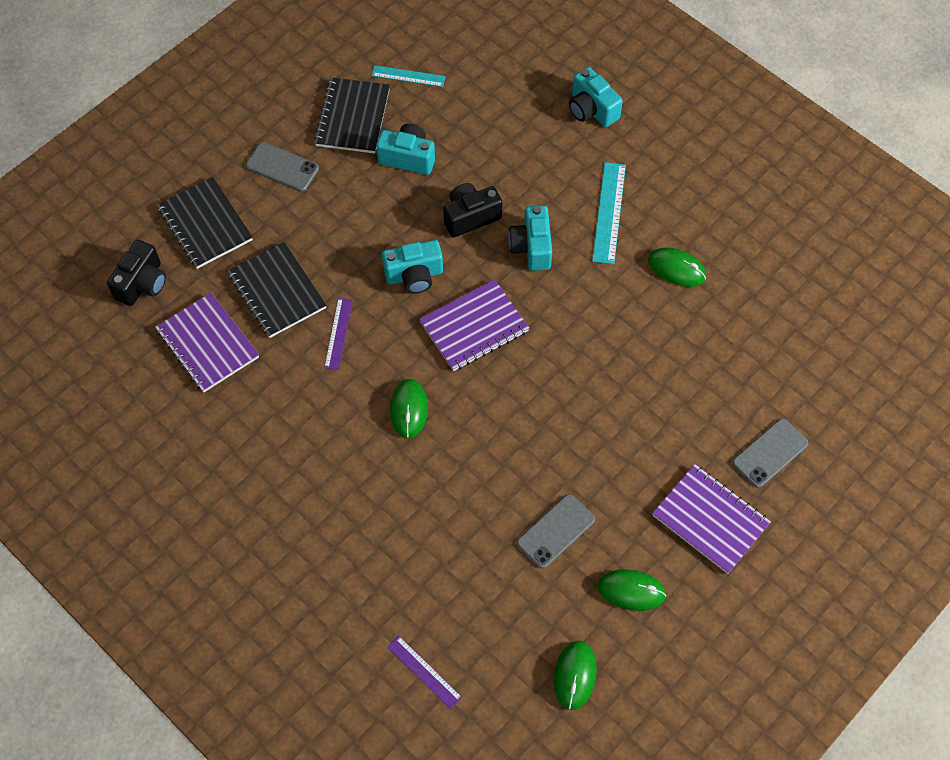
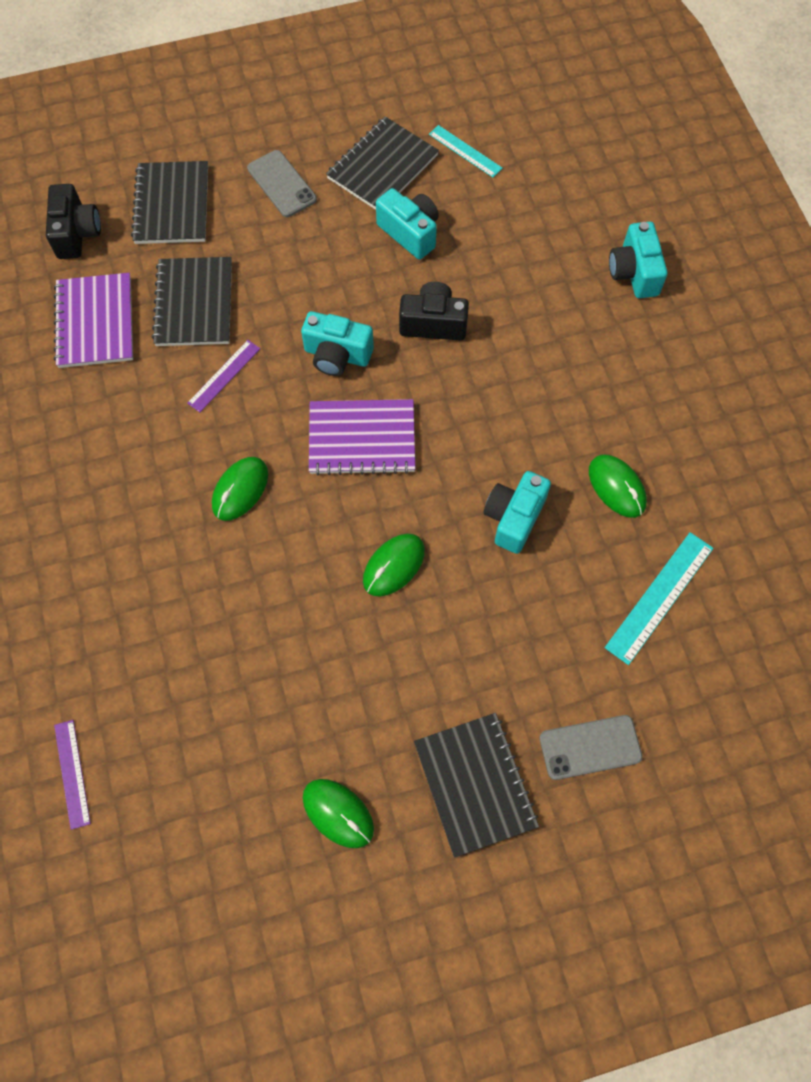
camera: 30 degrees right, 5 degrees up
black camera [107,240,166,306] -> black camera turned 60 degrees counterclockwise [46,184,101,259]
turquoise camera [508,205,552,271] -> turquoise camera moved to [484,471,551,554]
grey phone [517,494,595,569] -> none
green mouse [554,641,597,710] -> green mouse moved to [363,534,425,596]
turquoise ruler [592,162,626,264] -> turquoise ruler moved to [605,532,713,665]
purple notebook [652,464,771,574] -> black notebook [414,713,539,858]

